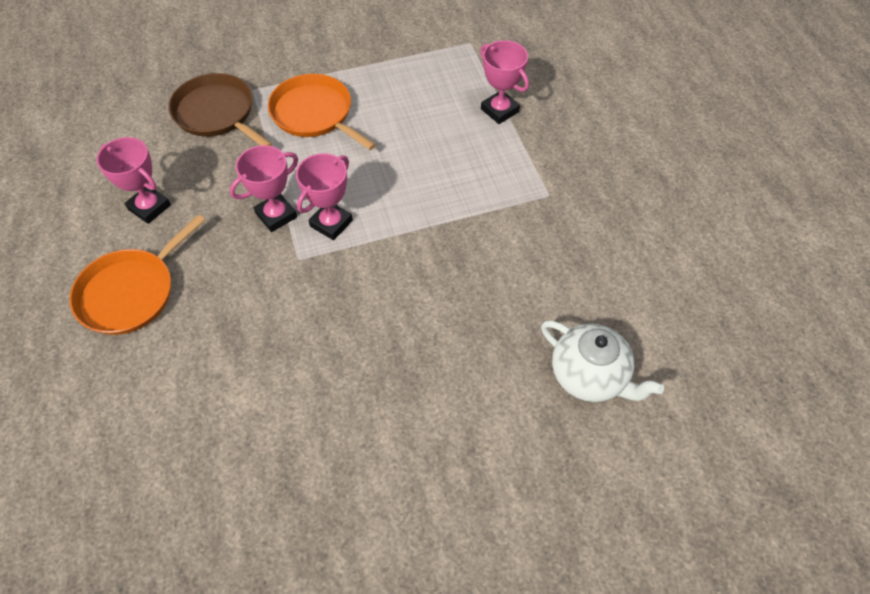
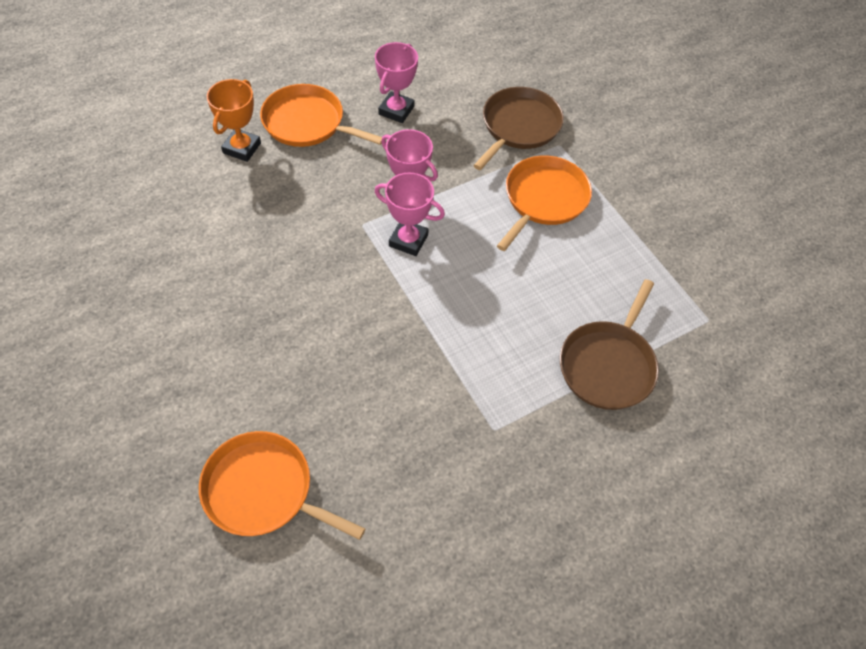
camera: 75 degrees right, 0 degrees up
pink trophy [480,40,529,124] -> brown pan [560,279,659,410]
white teapot [541,321,664,402] -> orange pan [199,431,365,540]
none -> orange trophy [207,79,261,162]

